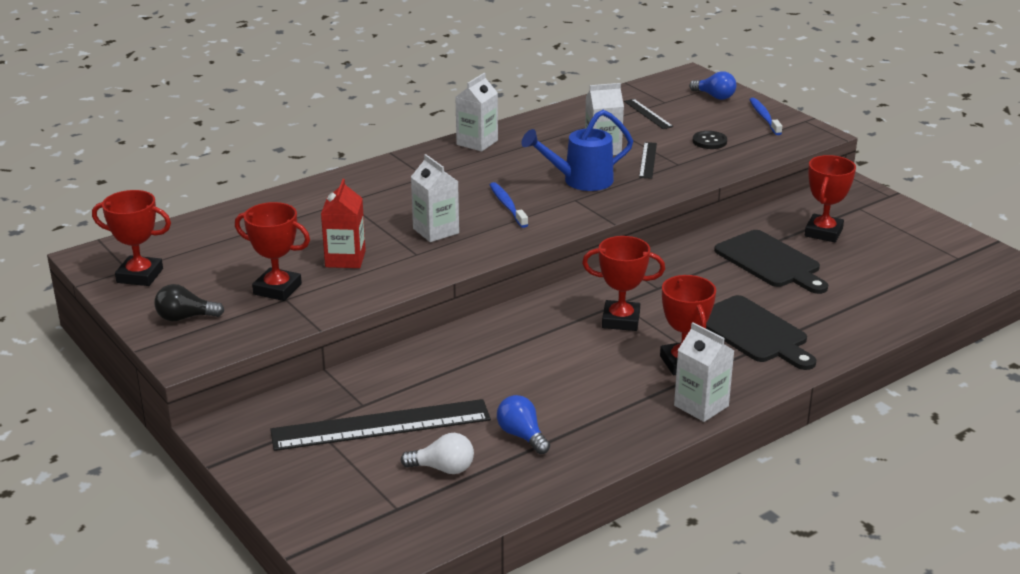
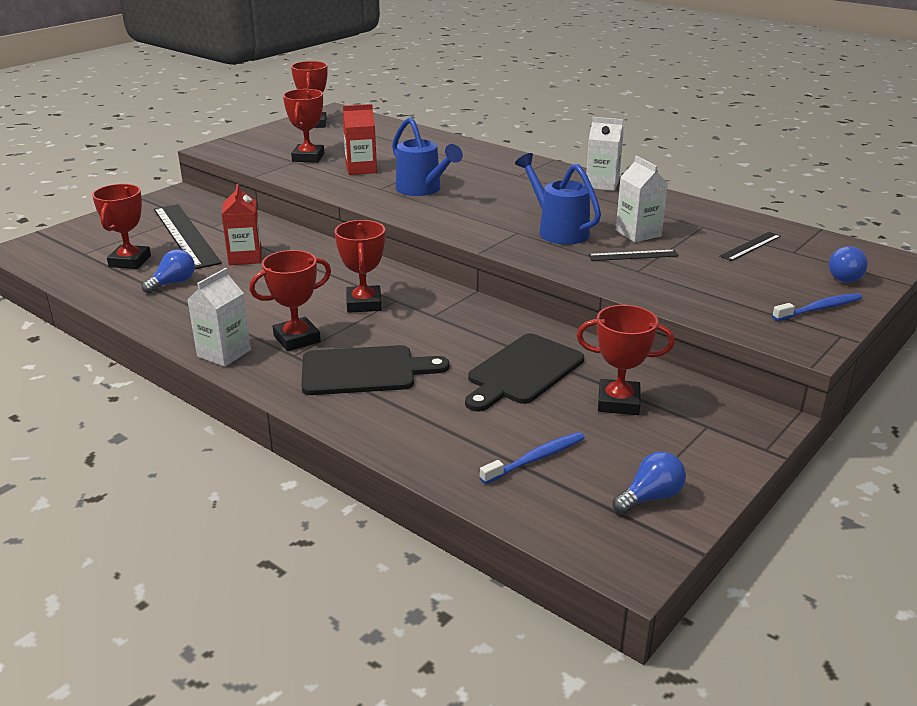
camera: 75 degrees right, 0 degrees up
black light bulb [154,284,224,321] -> none
white light bulb [401,433,474,474] -> red trophy [92,184,151,269]
white carton [411,154,459,242] -> blue watering can [392,117,463,196]
blue toothbrush [490,182,528,228] -> blue toothbrush moved to [480,432,585,484]
black button [693,131,727,149] -> none
black cutting board [706,295,816,370] -> black cutting board turned 135 degrees counterclockwise [301,345,450,395]
none -> red carton [222,184,262,265]
none -> blue light bulb [613,452,686,514]

